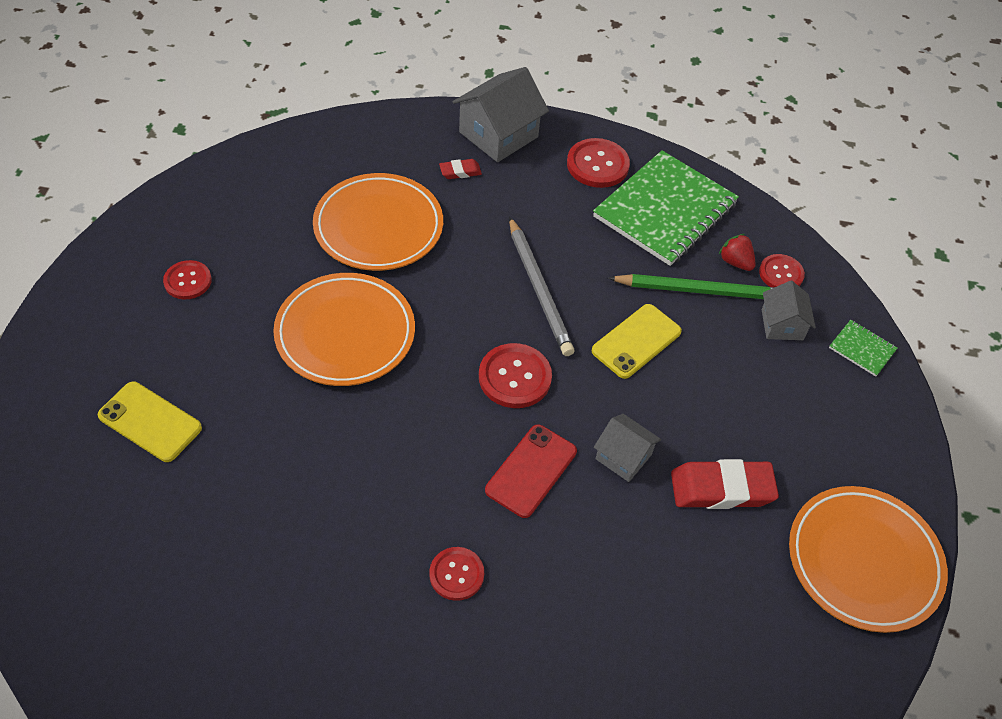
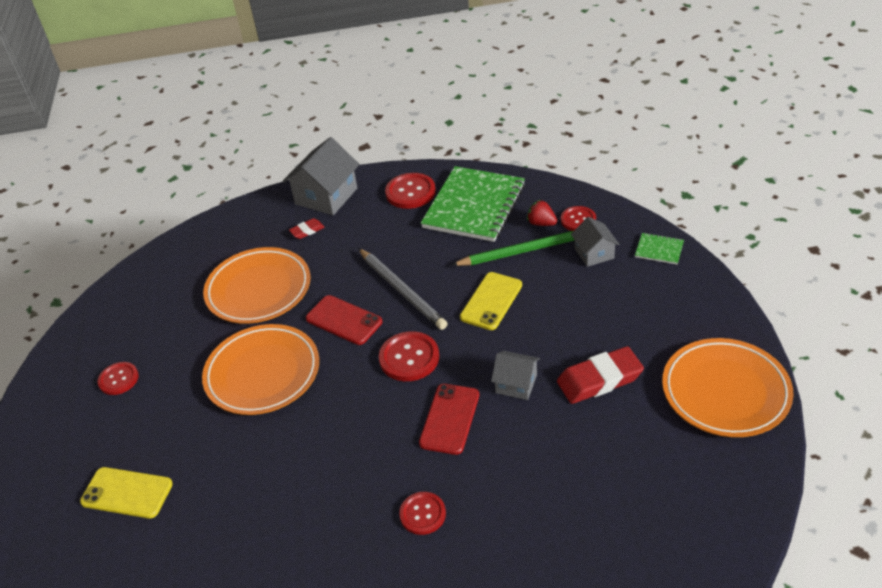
camera: 10 degrees left, 10 degrees down
none -> red phone [306,295,382,345]

